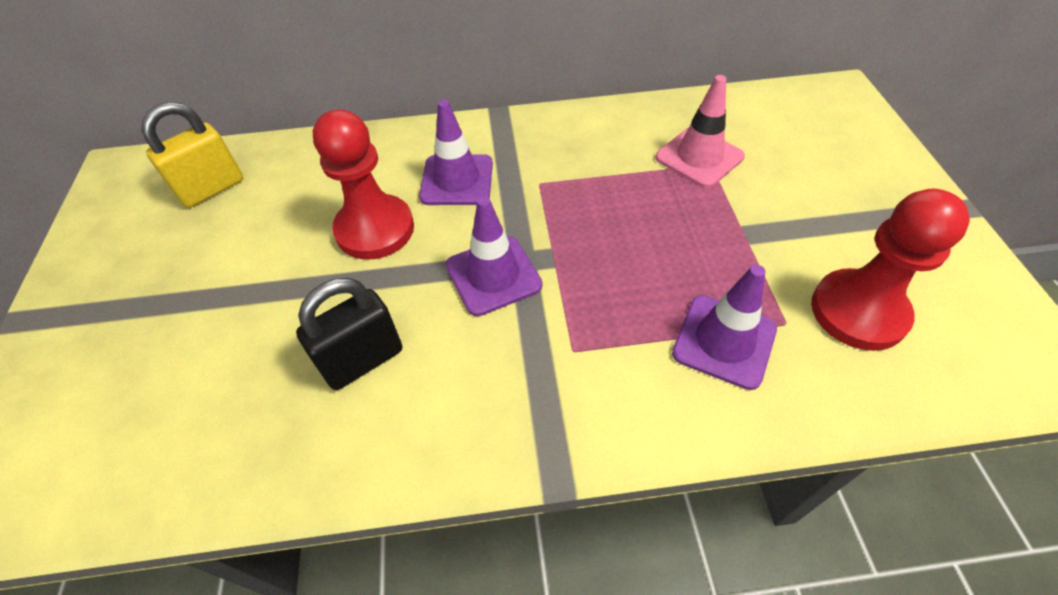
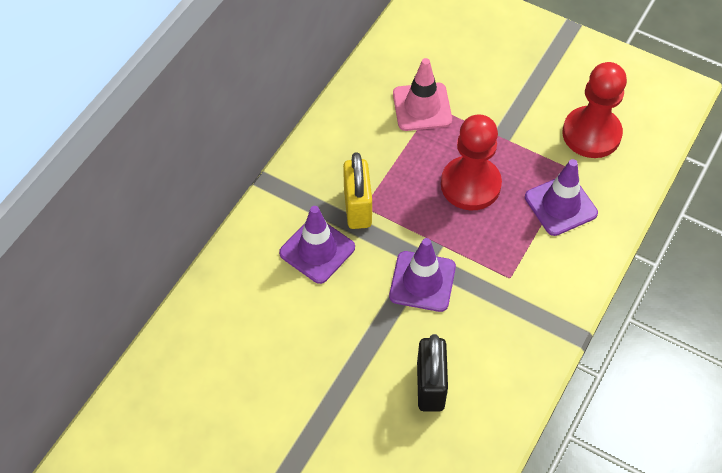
camera: 55 degrees left, 5 degrees up
yellow padlock [142,102,243,208] -> yellow padlock moved to [343,152,372,229]
red pawn [313,109,414,260] -> red pawn moved to [441,115,502,210]

